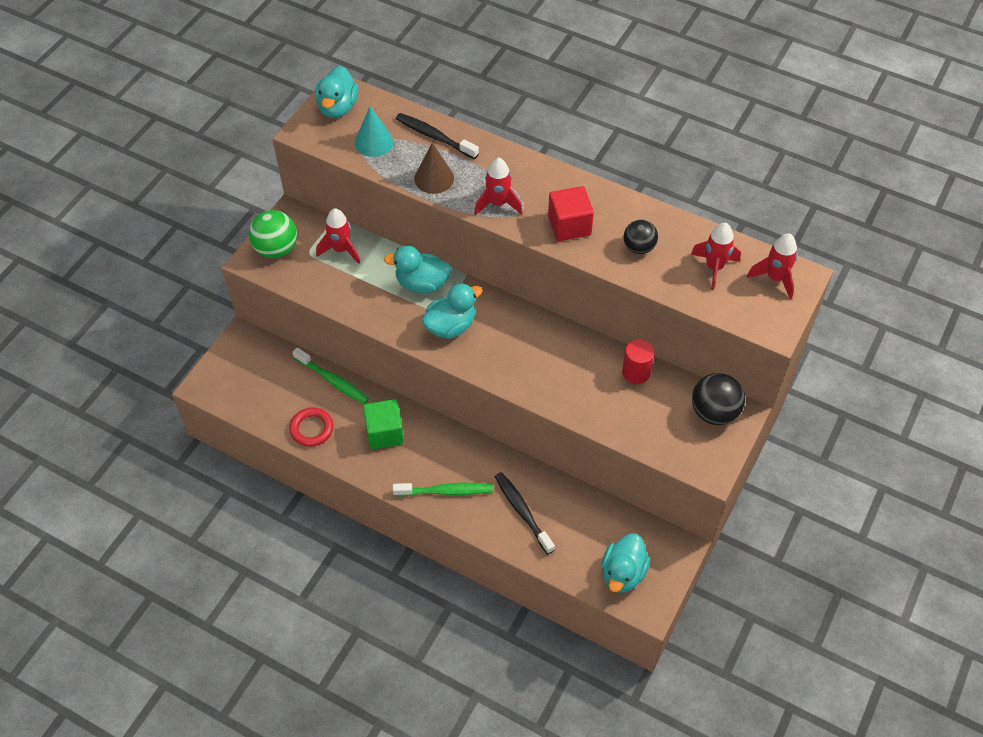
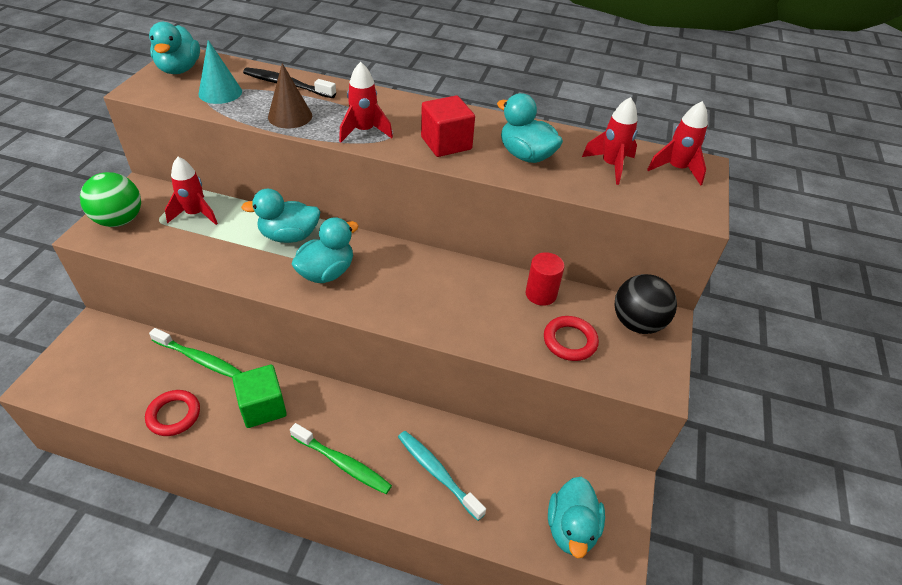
camera: 15 degrees left, 10 degrees down
green toothbrush [393,483,493,497] -> green toothbrush turned 45 degrees clockwise [290,423,392,494]
black toothbrush [495,472,555,554] -> turquoise toothbrush [398,431,486,521]
black ball [624,220,658,254] -> turquoise duck [497,93,563,163]
none -> red ring [544,316,599,361]

